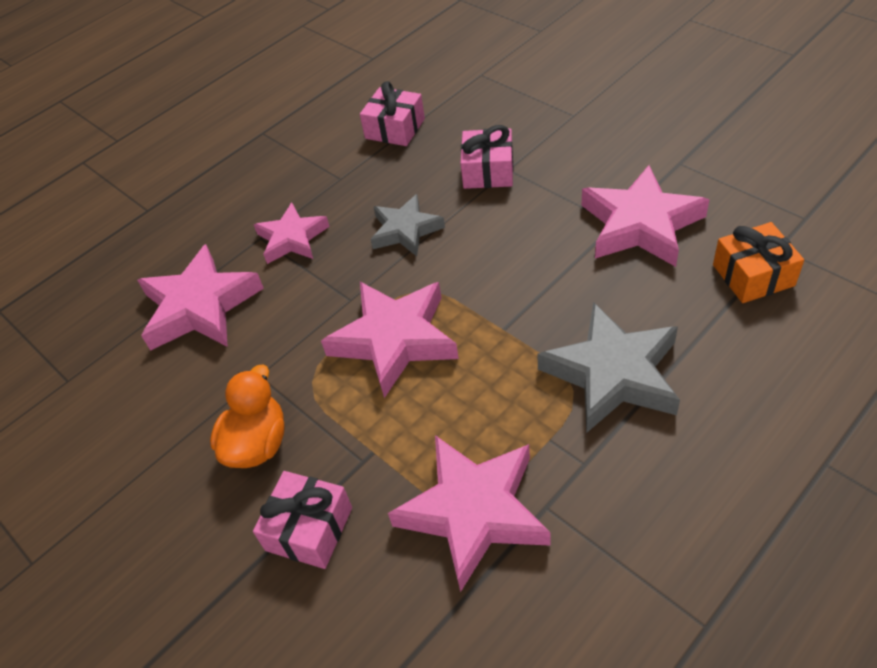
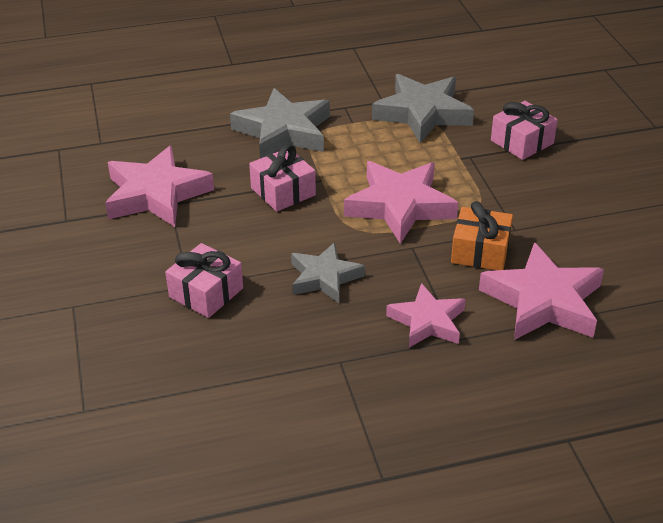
camera: 155 degrees left, 10 degrees down
orange duck [210,365,285,468] -> none
pink gift [360,81,425,146] -> pink gift moved to [249,144,316,212]
pink star [388,435,551,592] -> grey star [372,74,474,143]
orange gift [713,222,804,303] -> orange gift moved to [451,201,513,270]

